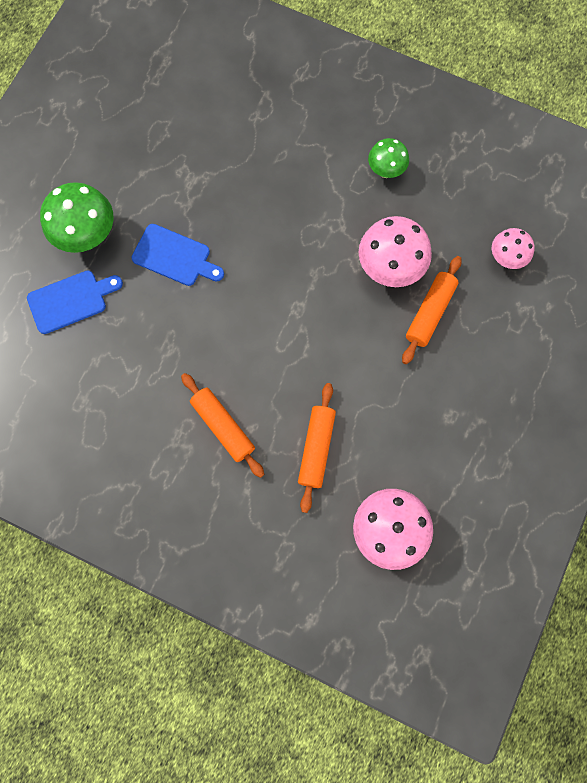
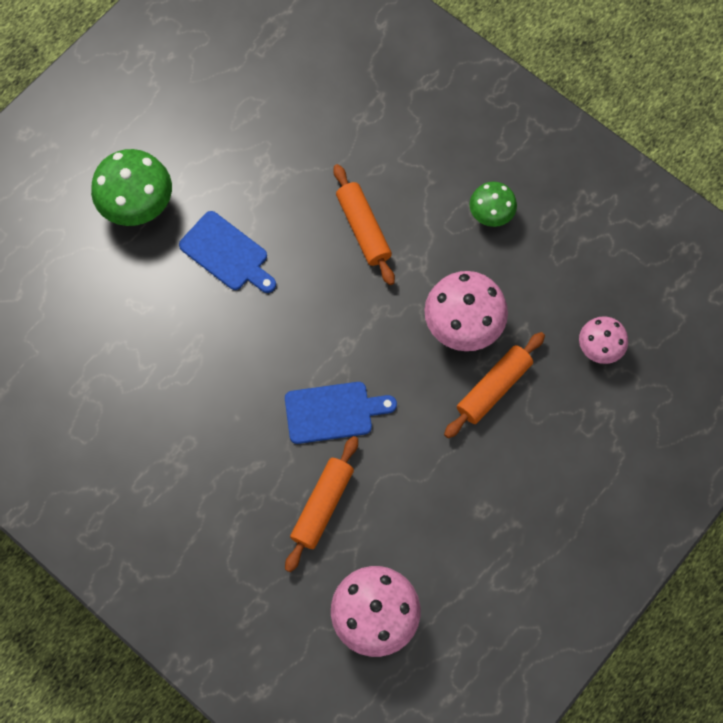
camera: 15 degrees right, 5 degrees down
blue cutting board [27,270,123,334] -> blue cutting board moved to [285,382,397,444]
orange rolling pin [181,373,264,478] -> orange rolling pin moved to [333,164,395,285]

